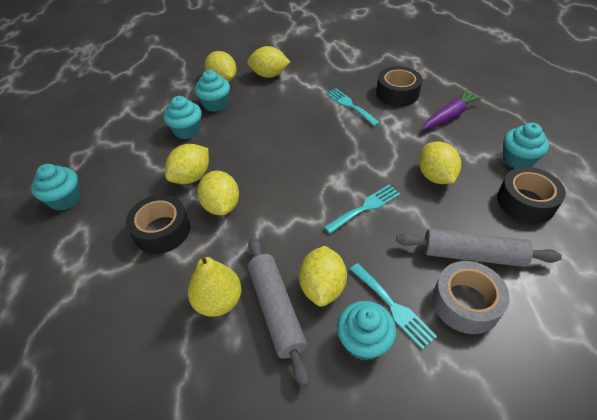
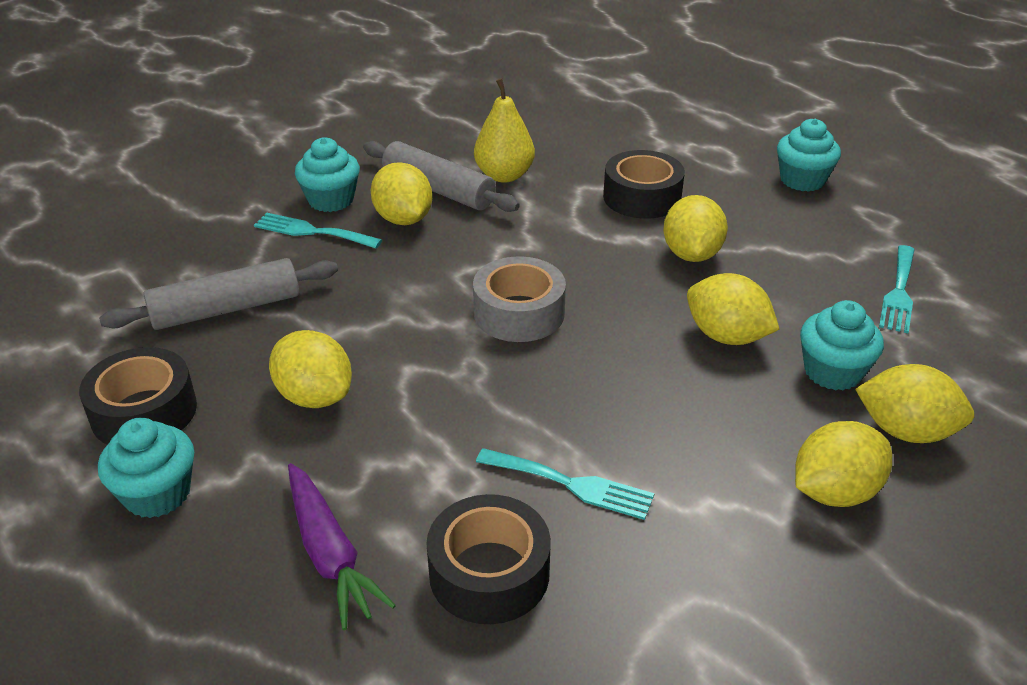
camera: 145 degrees right, 10 degrees down
turquoise cupcake [163,96,202,139] -> none
yellow lemon [197,171,239,215] -> yellow lemon moved to [687,273,780,345]
turquoise fork [324,185,400,234] -> turquoise fork moved to [879,245,915,333]
purple carrot [422,89,483,130] -> purple carrot turned 45 degrees counterclockwise [288,463,396,630]
grey tape [432,261,510,334] -> grey tape moved to [473,256,566,342]

